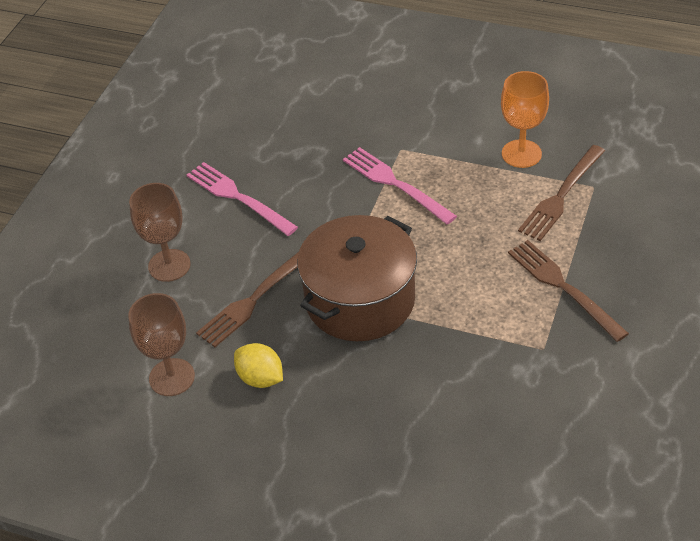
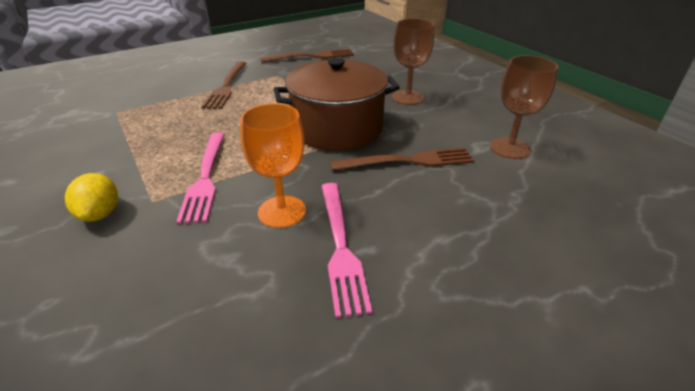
camera: 145 degrees left, 10 degrees down
brown goblet [129,183,191,282] -> brown goblet moved to [392,18,434,105]
yellow lemon [234,343,283,388] -> yellow lemon moved to [65,173,118,222]
orange goblet [501,71,549,168] -> orange goblet moved to [240,103,306,228]
brown fork [518,145,605,241] -> brown fork moved to [260,49,354,63]

